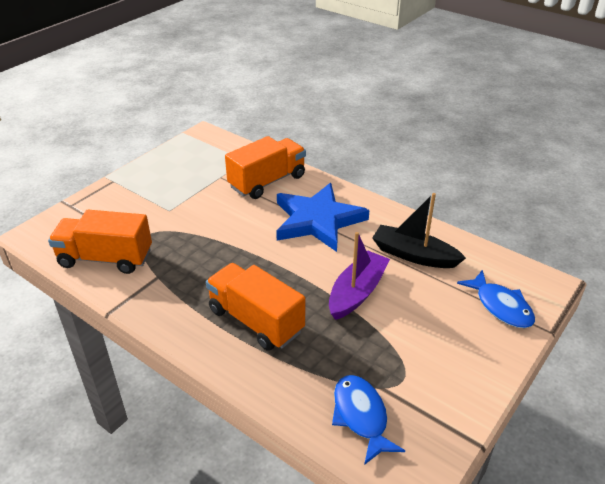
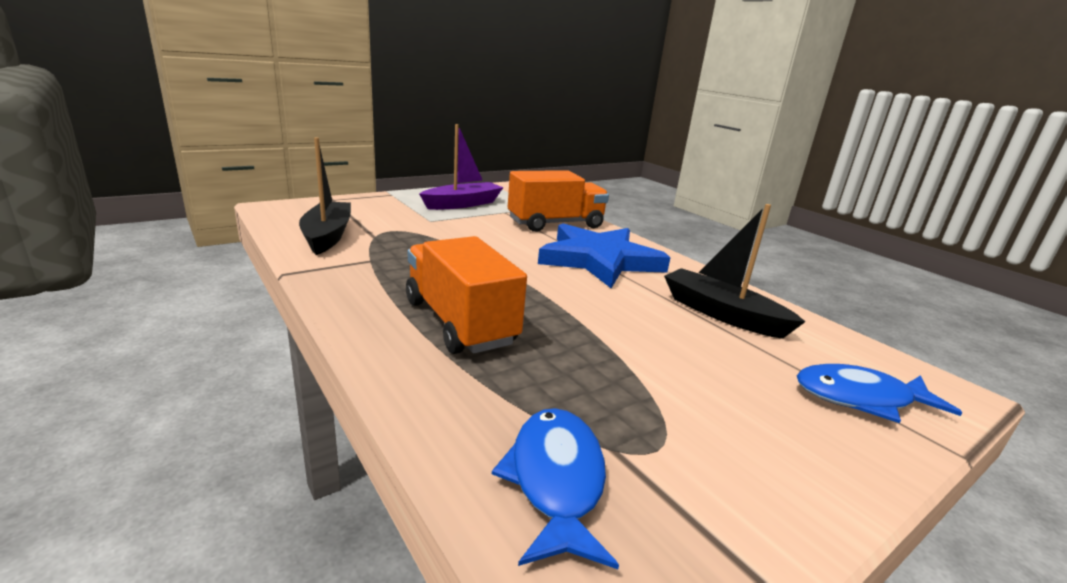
camera: 15 degrees right, 15 degrees down
orange truck [48,210,152,274] -> black boat [299,137,351,255]
purple boat [329,232,390,320] -> purple boat moved to [419,124,503,210]
blue fish [457,270,535,328] -> blue fish turned 105 degrees clockwise [797,364,962,423]

